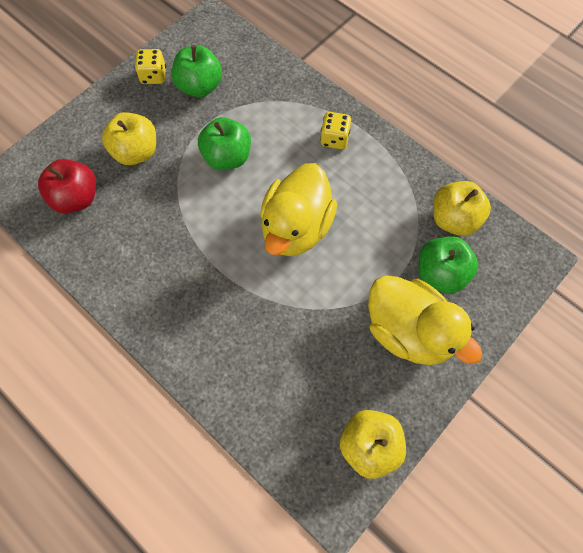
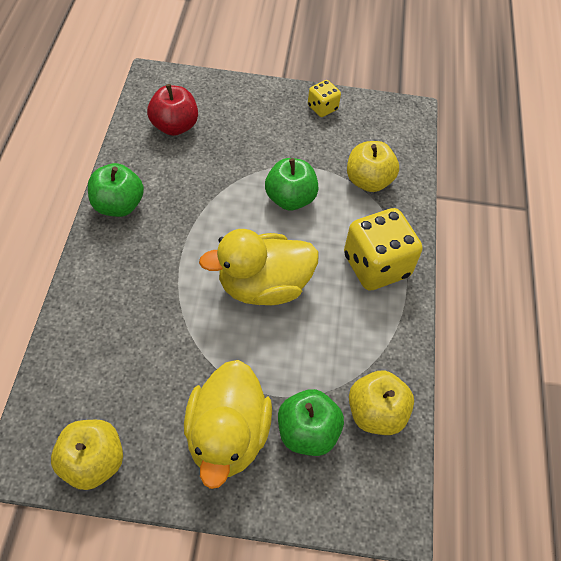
camera: 50 degrees right, 10 degrees down
yellow apple [102,112,156,165] -> yellow apple moved to [347,141,399,192]
green apple [171,45,222,97] -> green apple moved to [88,163,144,217]
yellow dice [320,112,351,149] -> yellow dice [344,208,422,291], size x1.95

